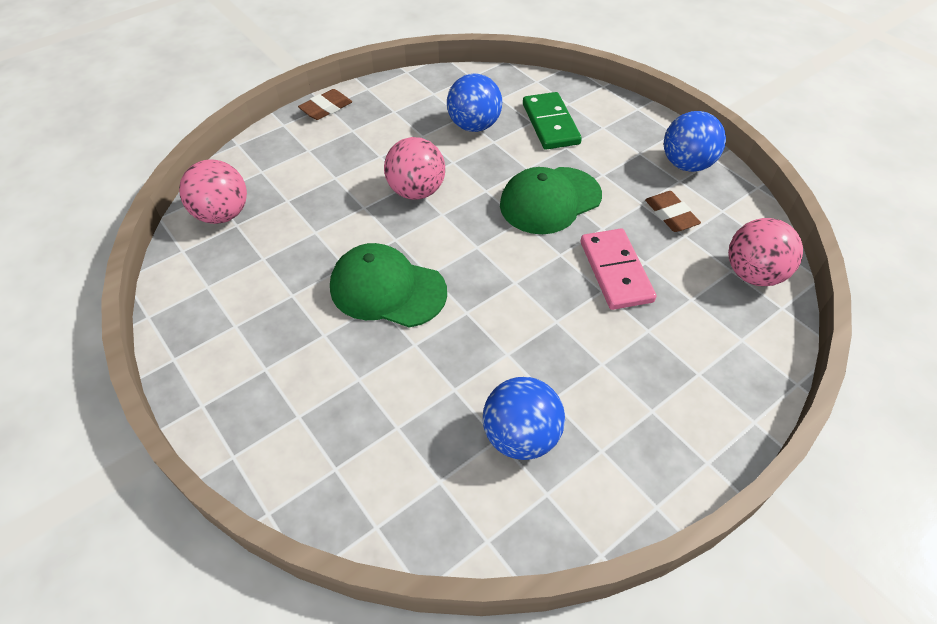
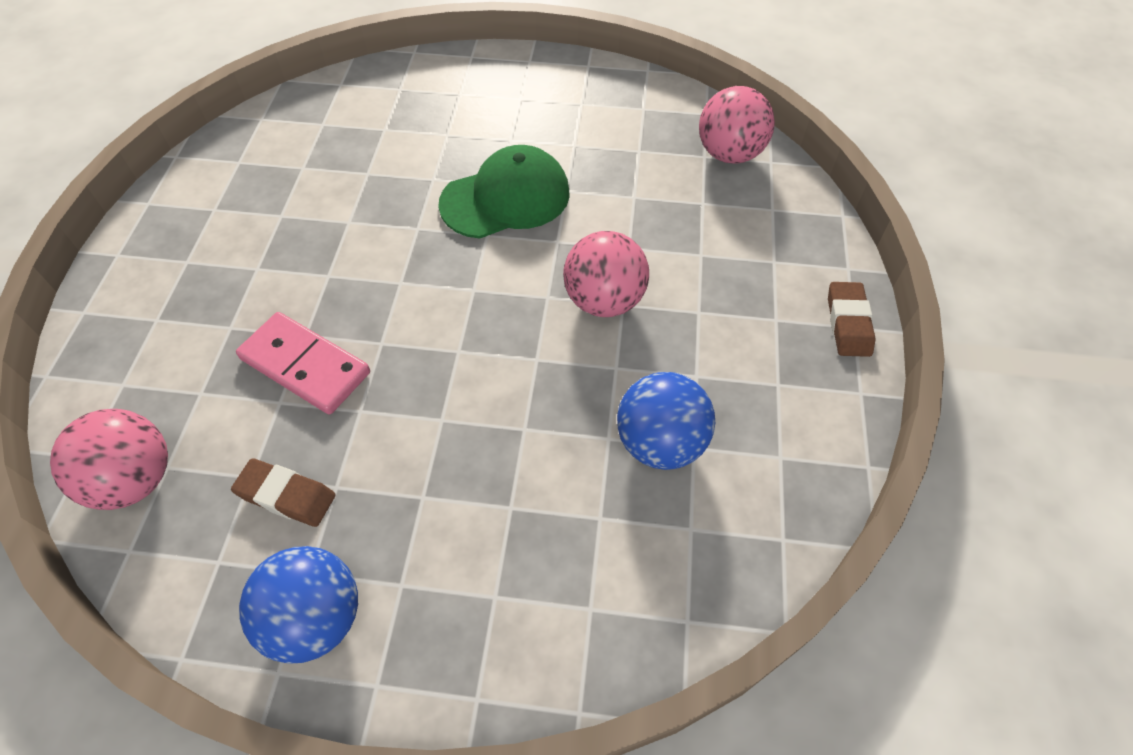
camera: 135 degrees right, 5 degrees up
blue ball [483,377,565,460] -> none
green cap [500,167,602,234] -> none
green domino [523,92,582,150] -> none

